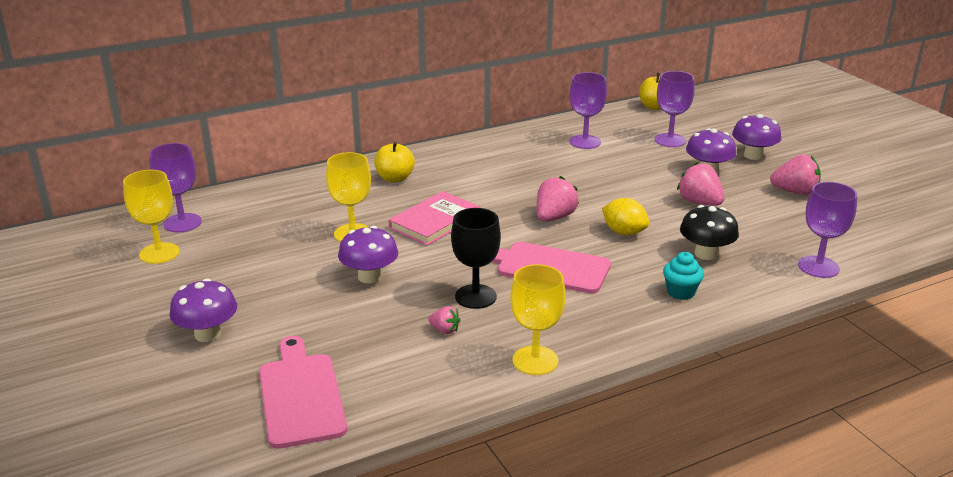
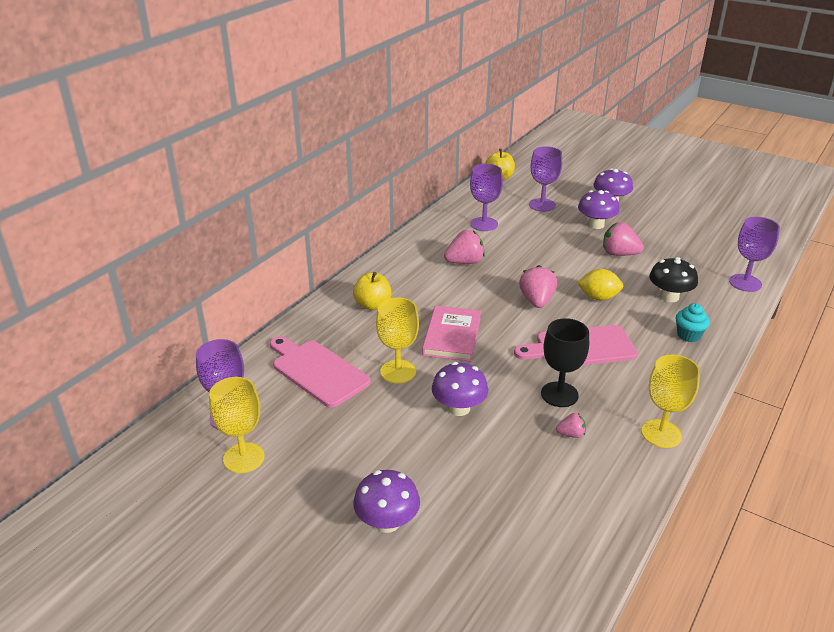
camera: 30 degrees left, 5 degrees up
pink cutting board [259,336,347,449] -> pink cutting board moved to [270,336,371,408]
pink strawberry [770,154,821,195] -> pink strawberry moved to [444,230,485,264]

